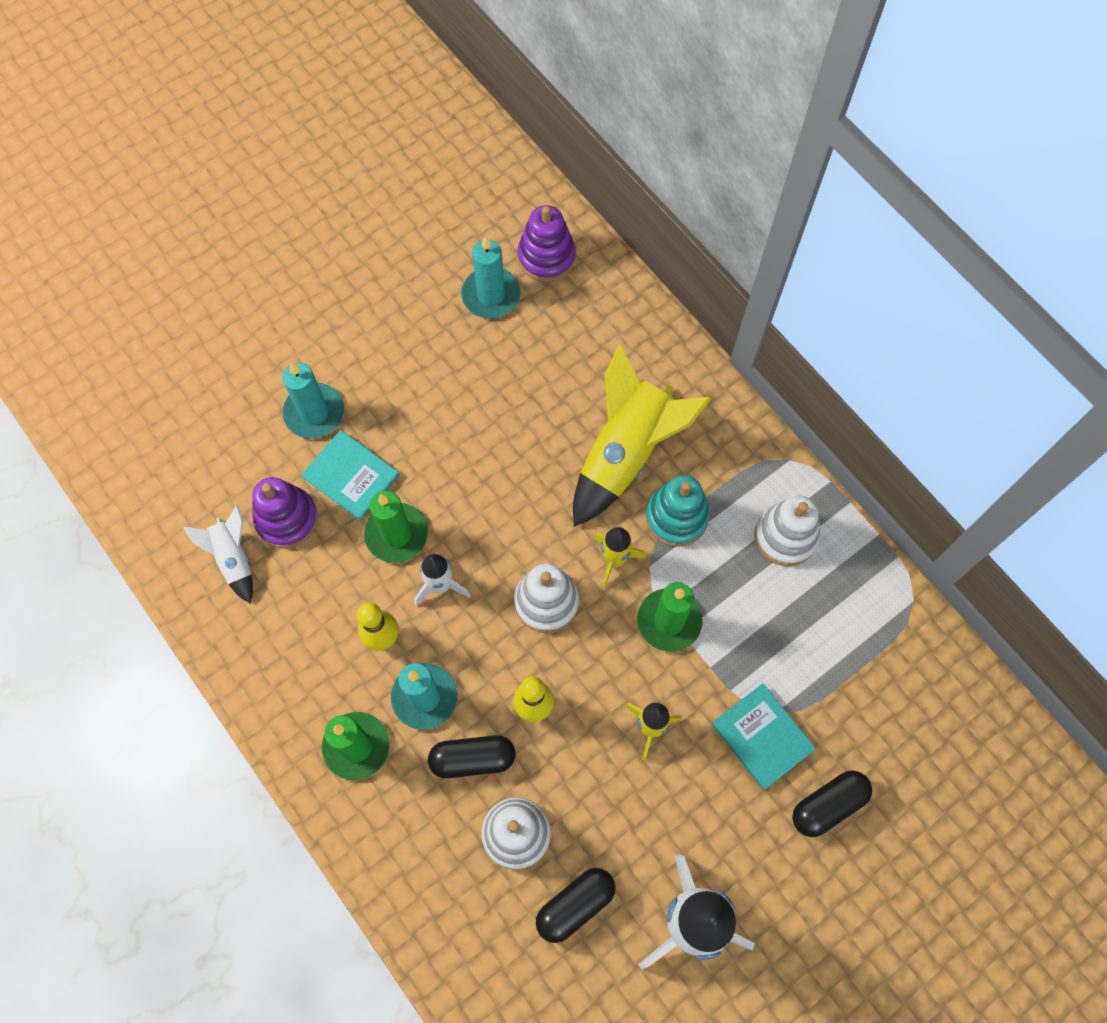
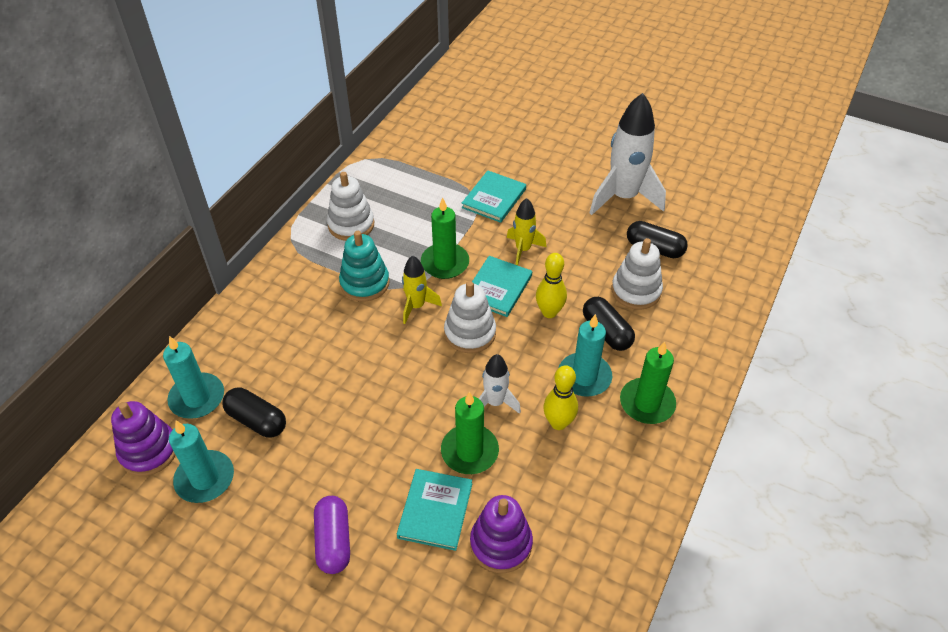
camera: 115 degrees left, 20 degrees down
white rocket [183,505,253,604] -> none
turquoise candle [282,362,344,439] -> turquoise candle moved to [163,336,224,419]
yellow rocket [573,345,711,527] -> none
black capsule [792,771,872,837] -> black capsule moved to [223,388,286,438]
none -> purple capsule [314,496,350,574]
none -> turquoise book [472,256,532,317]

